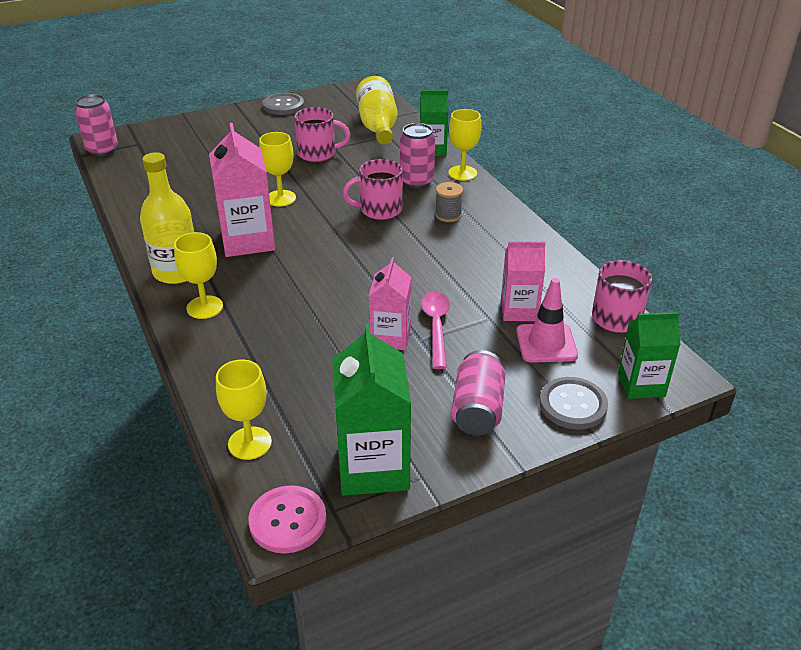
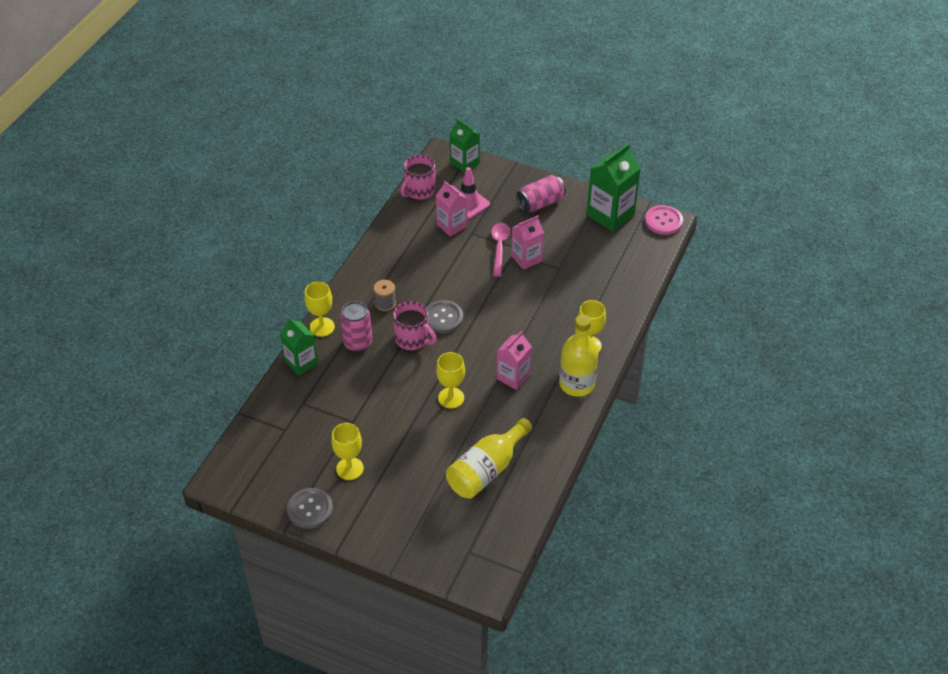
camera: 130 degrees left, 10 degrees up
pink can [75,94,118,157] -> none
pink carton [209,123,275,257] -> pink carton [497,331,532,390], size x0.63
yellow goblet [216,360,272,460] -> yellow goblet moved to [331,423,364,480]
pink mug [294,107,351,162] -> none
yellow bottle [356,76,398,145] -> yellow bottle moved to [446,418,532,499]
pink spoon [421,292,450,369] -> pink spoon turned 135 degrees clockwise [491,223,510,277]
grey button [539,377,608,430] -> grey button moved to [426,300,463,333]

